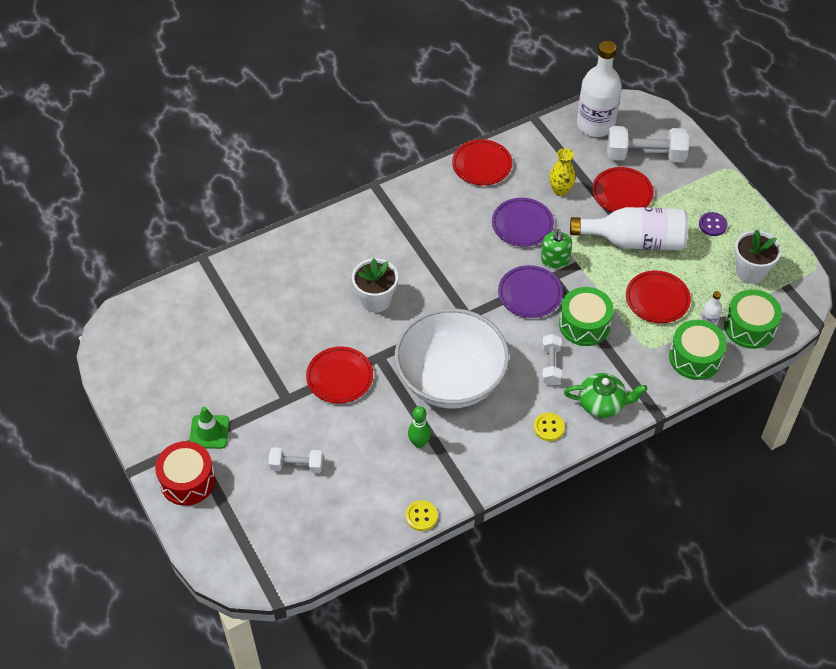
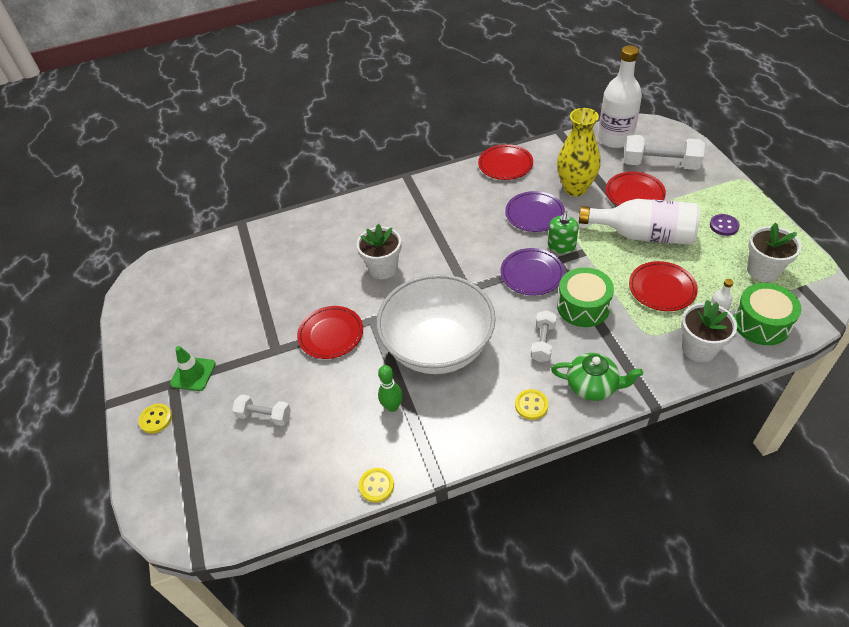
camera: 15 degrees right, 5 degrees down
red drum [155,441,215,506] -> yellow button [138,404,172,434]
yellow vase [549,148,576,196] -> yellow vase [557,108,601,196], size x1.70
green drum [669,320,727,380] -> white flower pot [681,300,737,363]

